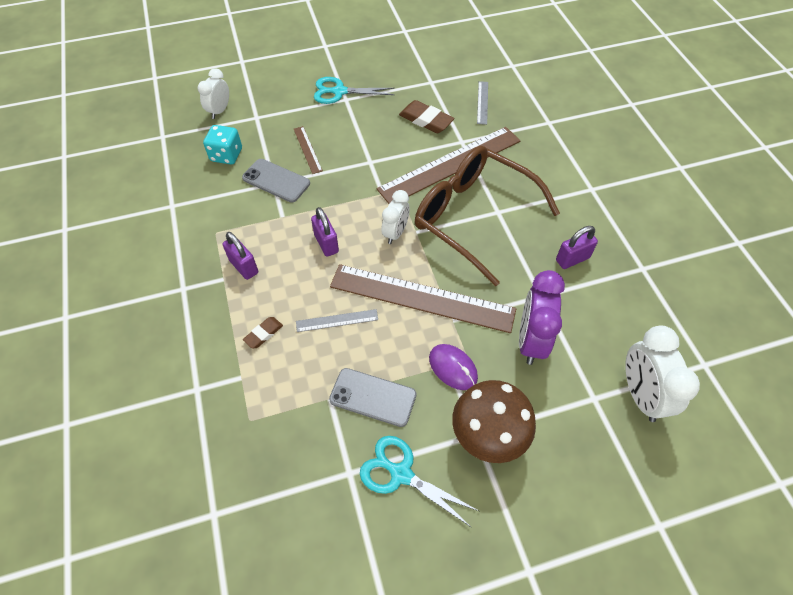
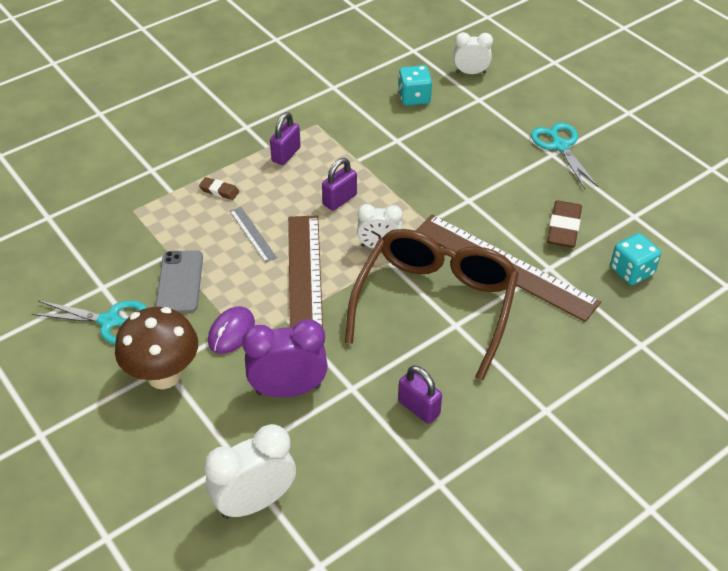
camera: 70 degrees right, 10 degrees down
grey phone [242,159,310,203] -> none
brown ruler [294,126,323,174] -> none
turquoise scissors [360,436,479,528] -> turquoise scissors turned 90 degrees clockwise [32,300,147,344]
grey ruler [477,81,488,125] -> turquoise dice [610,233,661,285]

